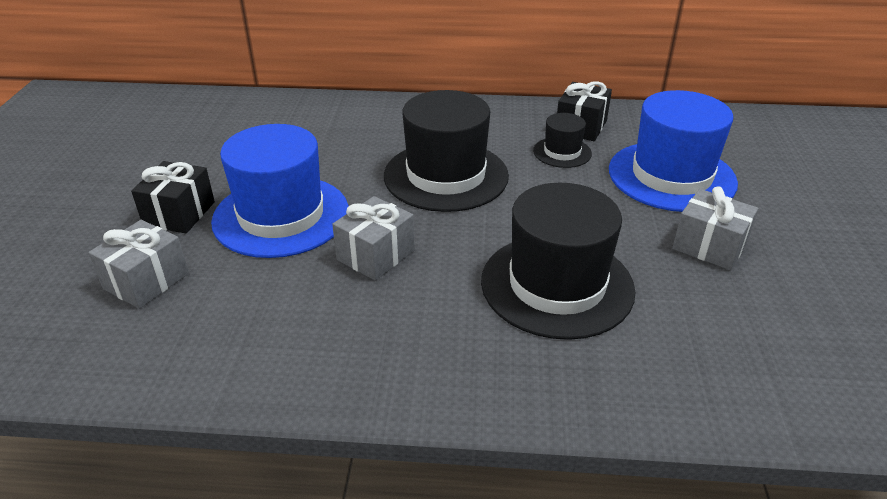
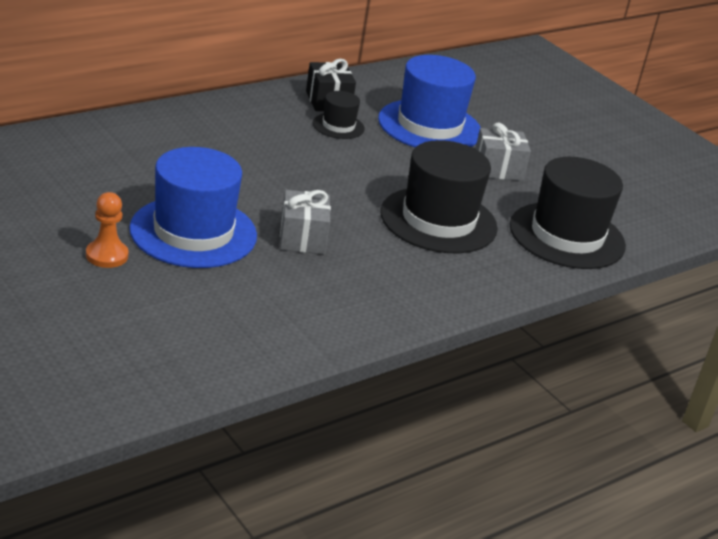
camera: 45 degrees left, 5 degrees down
grey gift [88,220,189,309] -> none
black gift [131,161,215,233] -> orange pawn [86,192,129,268]
black hat [384,90,509,212] -> black hat moved to [510,157,626,269]

